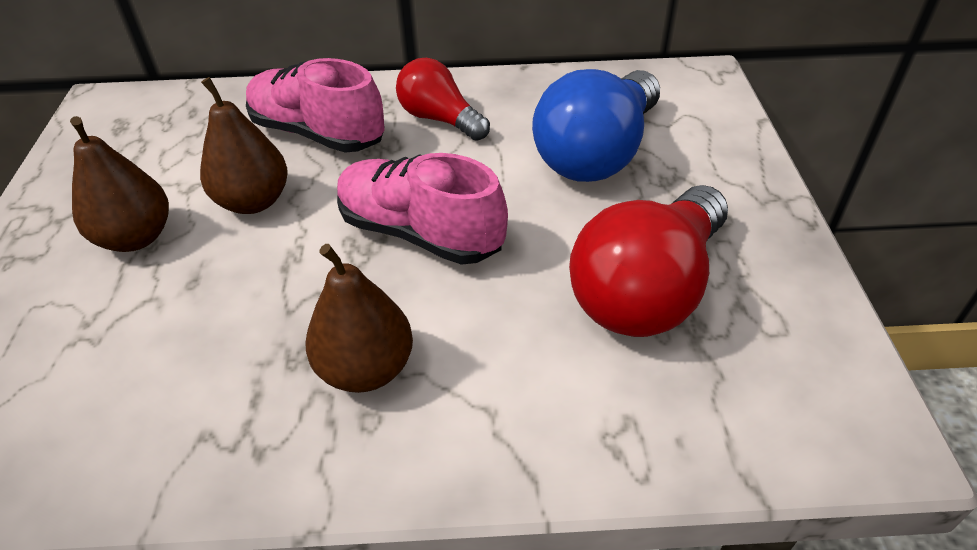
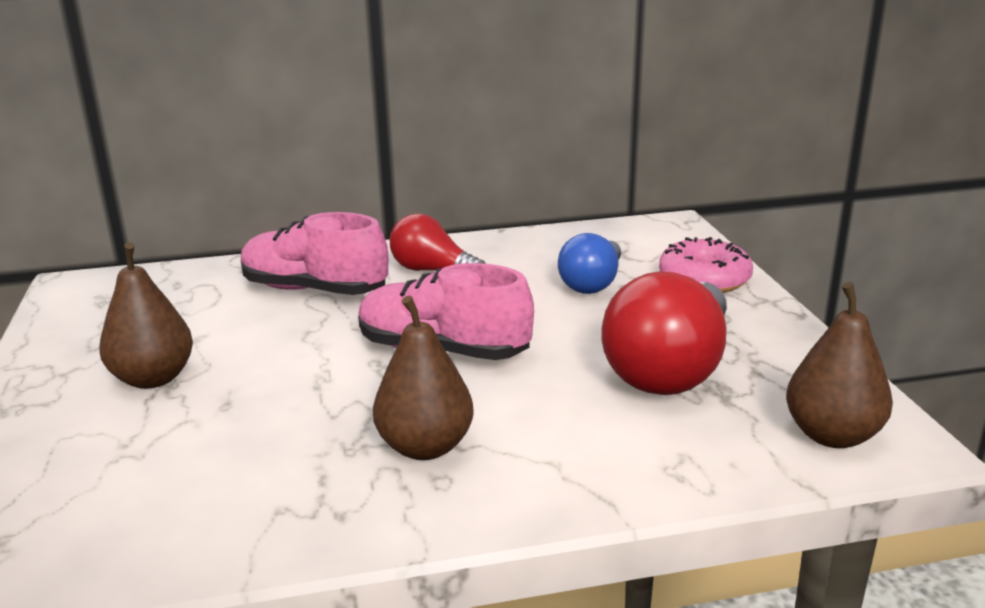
camera: 10 degrees left, 20 degrees down
brown pear [200,77,287,214] -> brown pear moved to [786,282,893,448]
blue light bulb [532,69,660,182] -> blue light bulb [558,233,621,294], size x0.60
none -> pink donut [659,237,753,293]

